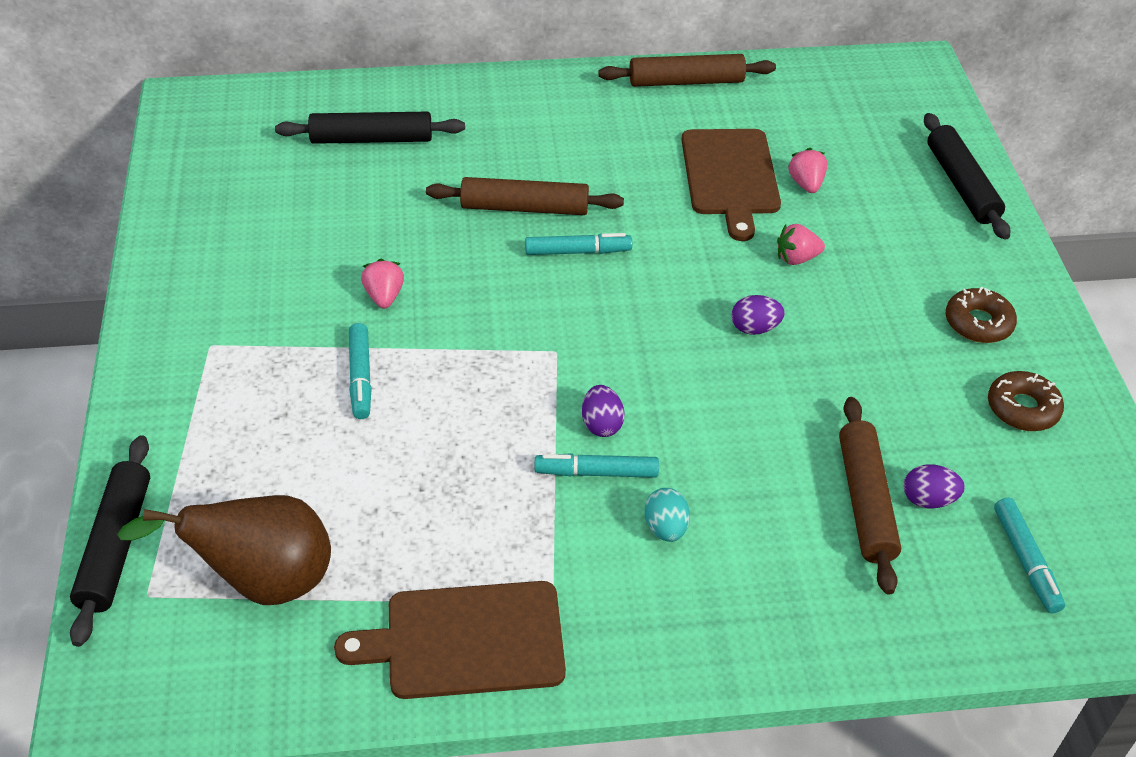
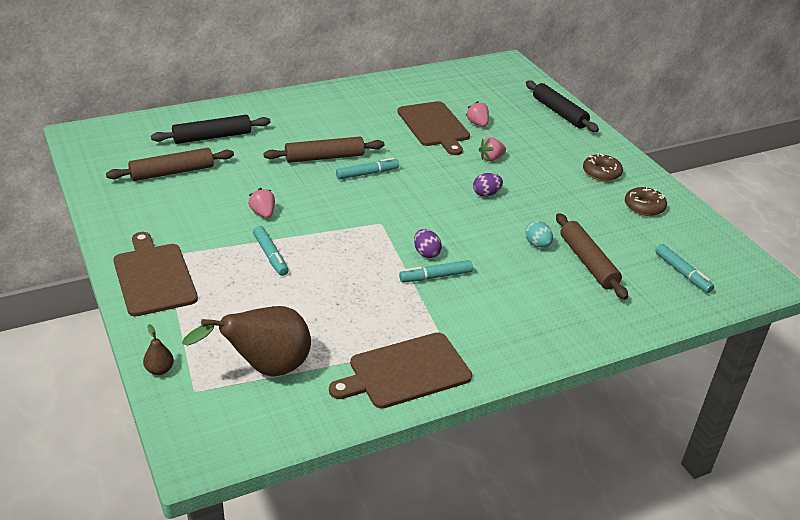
camera: 20 degrees left, 10 degrees down
black rolling pin [70,435,150,647] -> brown pear [143,324,174,375]
brown rolling pin [599,54,776,87] -> brown rolling pin moved to [106,148,234,181]
turquoise egg [644,488,690,542] -> turquoise egg moved to [525,221,553,248]
purple egg [904,464,965,508] -> none
none -> brown cutting board [113,232,198,316]

